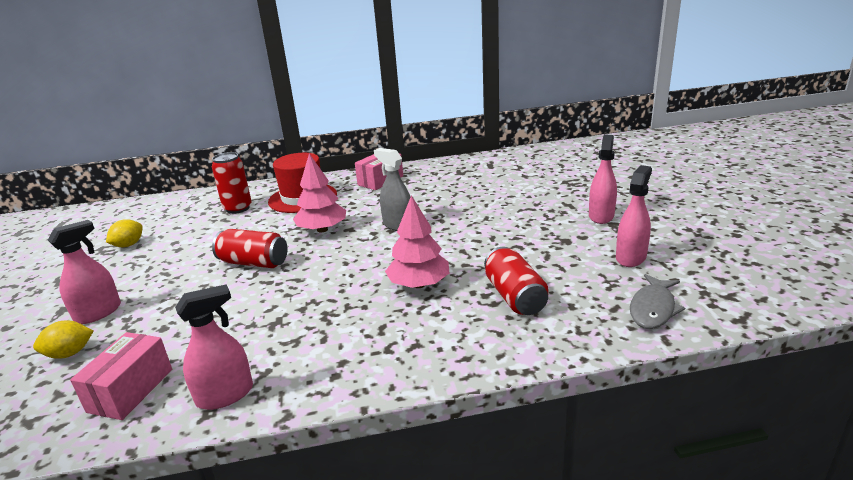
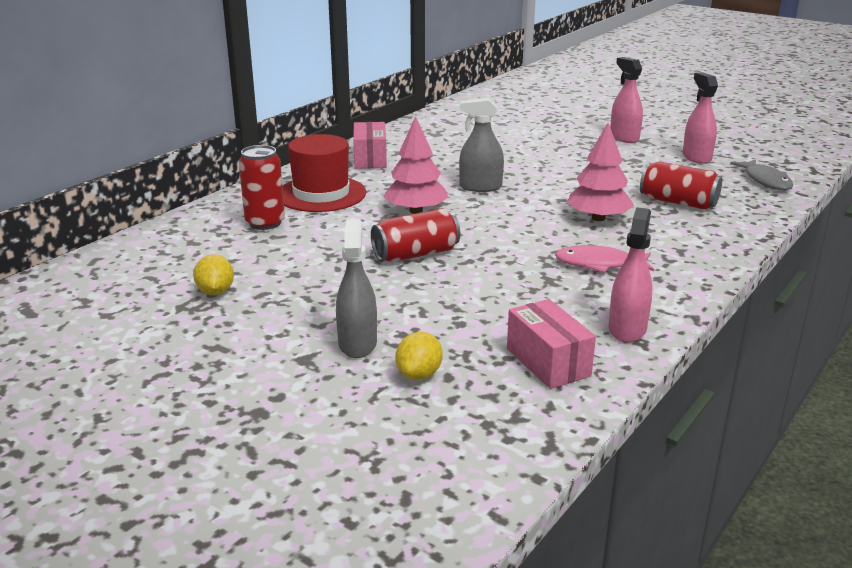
camera: 45 degrees left, 0 degrees up
pink spray bottle [48,220,121,324] -> grey spray bottle [336,219,377,358]
none -> pink fish [555,245,654,273]

